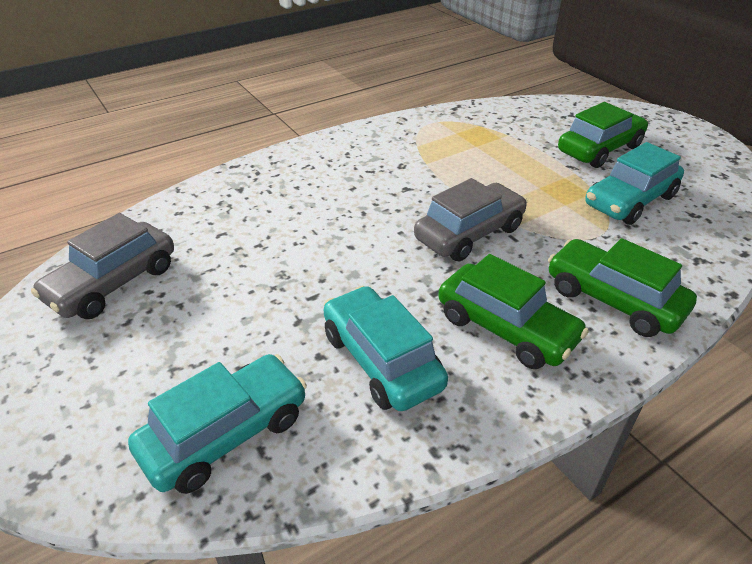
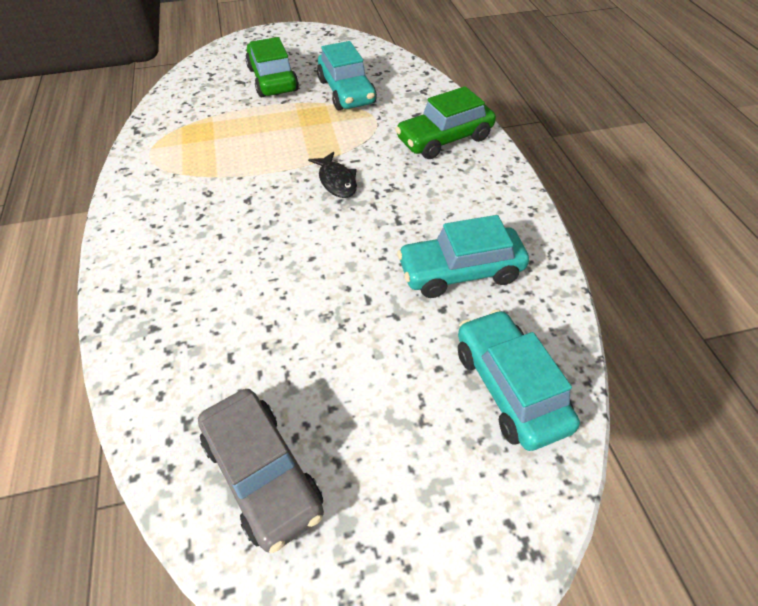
camera: 70 degrees left, 10 degrees up
grey car [414,178,527,262] -> black fish [308,152,357,198]
green car [438,254,589,369] -> none

